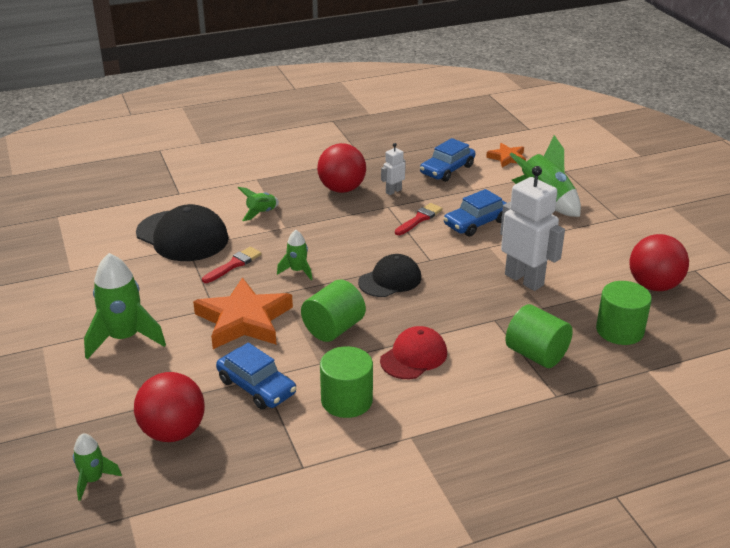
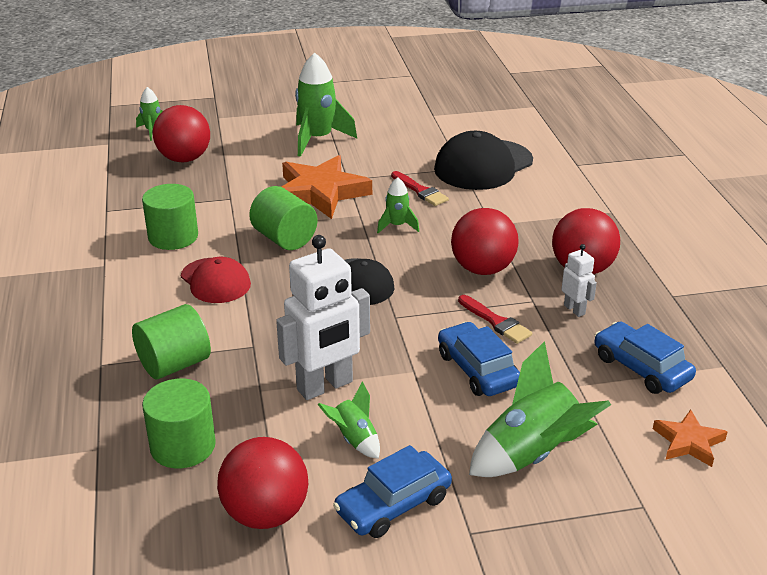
camera: 100 degrees right, 0 degrees up
blue car [216,343,296,410] -> blue car moved to [333,445,452,538]
green rocket [238,187,279,221] -> green rocket moved to [317,381,380,459]
none -> red ball [451,208,519,275]

